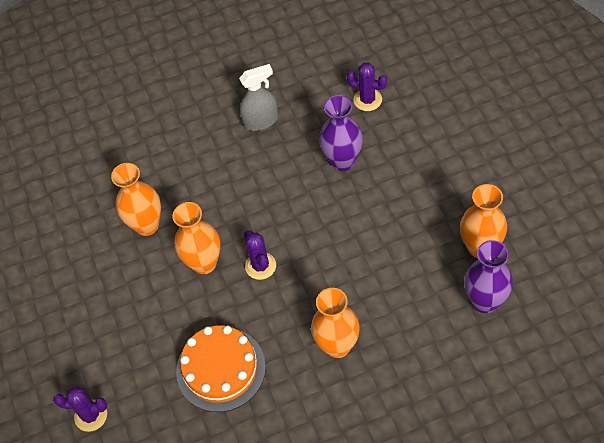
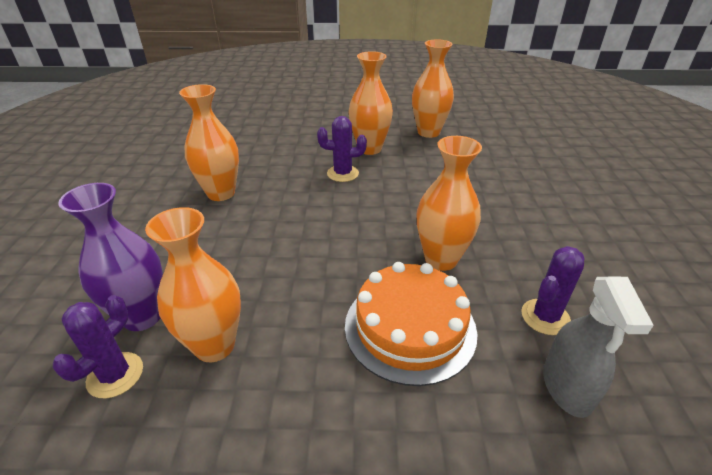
camera: 105 degrees right, 20 degrees down
purple cactus [53,386,107,432] -> purple cactus moved to [53,295,143,399]
orange cake [176,325,266,412] -> orange cake moved to [345,262,477,386]
grey spray bottle [239,64,278,131] -> grey spray bottle moved to [543,277,654,418]
purple vase [319,95,363,171] -> orange vase [417,136,482,271]

